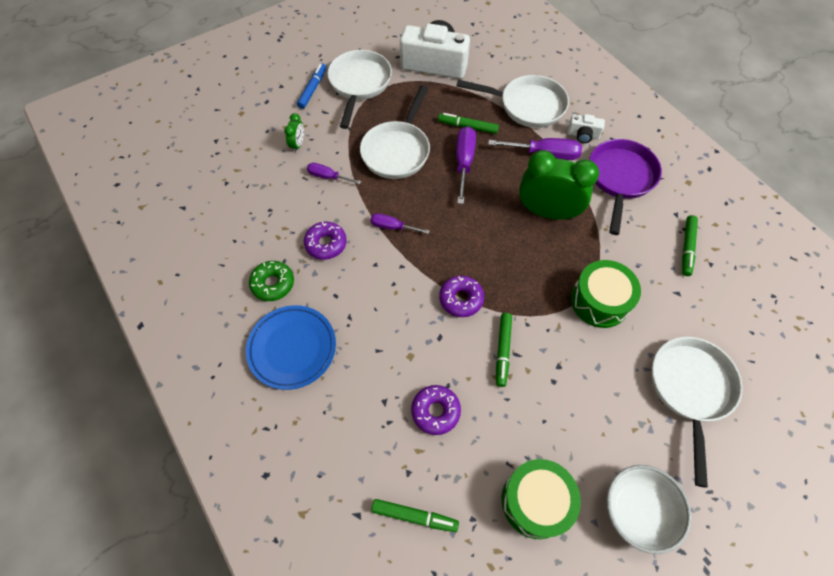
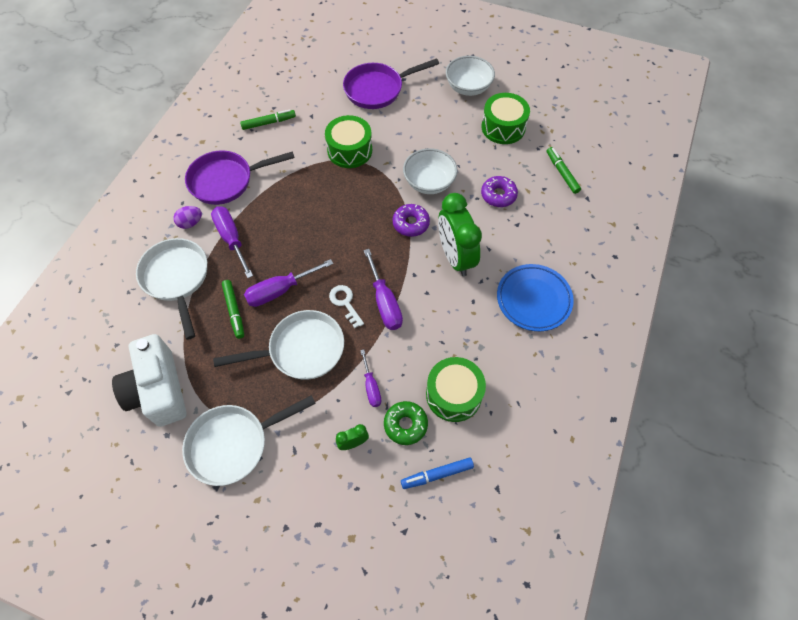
camera: 125 degrees left, 0 degrees up
green donut [249,261,294,301] -> green donut moved to [384,401,428,445]
blue marker [297,63,326,109] -> blue marker moved to [401,457,474,489]
purple donut [304,221,347,260] -> none
purple screwdriver [370,213,430,234] -> purple screwdriver [364,249,403,330], size x1.64
green marker [496,313,512,387] -> white bowl [403,148,458,194]
green clock [519,150,599,220] -> green clock moved to [438,193,482,276]
white camera [567,114,605,143] -> purple egg [173,206,202,229]
white pan [651,337,743,488] -> purple pan [343,58,439,109]
none -> white key [329,285,364,328]
none -> green drum [426,357,486,422]

